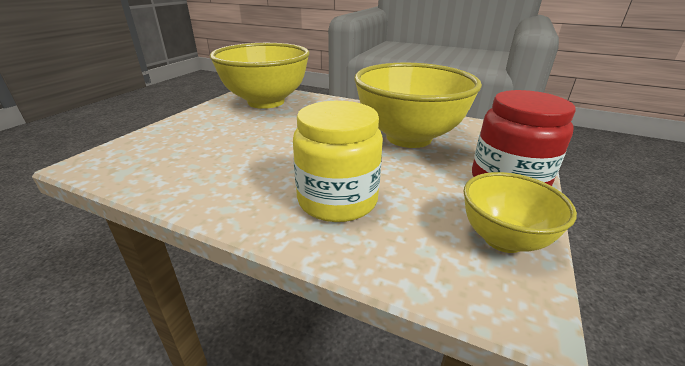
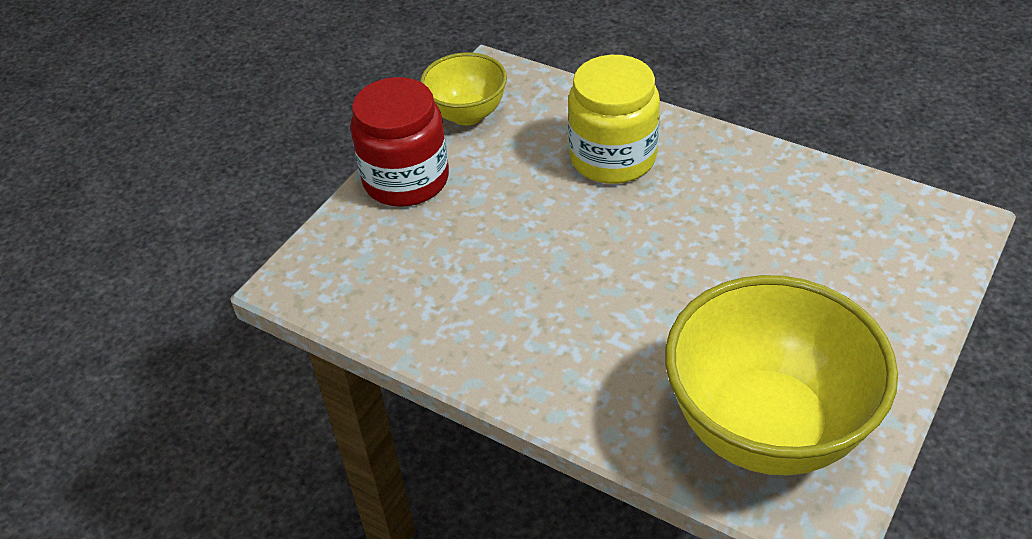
camera: 170 degrees left, 15 degrees up
yellow bowl [354,63,482,148] -> none

